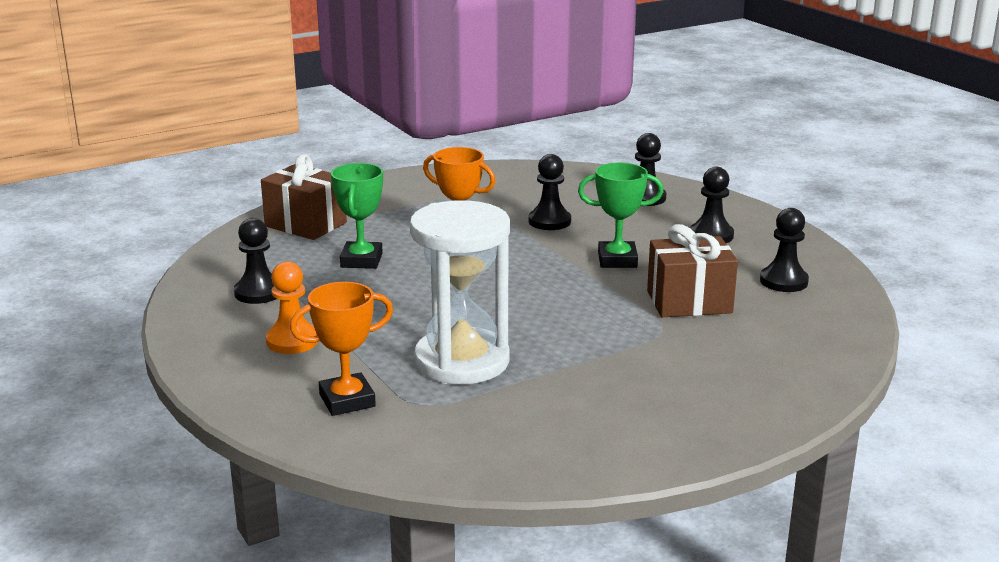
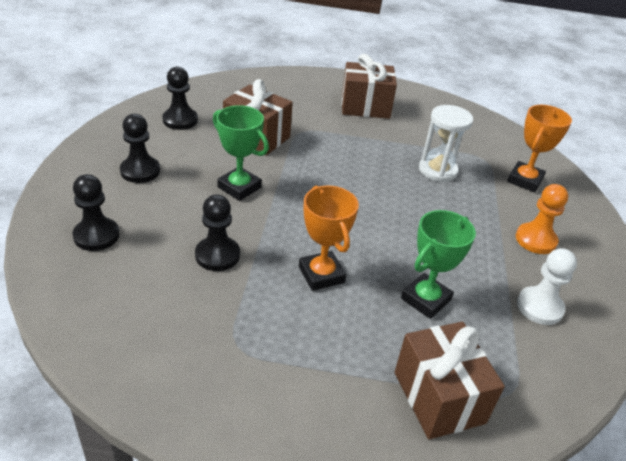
camera: 145 degrees left, 15 degrees up
black pawn [234,218,277,304] -> white pawn [517,248,577,325]
orange trophy [290,282,393,416] -> orange trophy turned 75 degrees counterclockwise [507,105,572,192]
white hourglass [410,200,510,384] -> white hourglass [419,105,473,182], size x0.61
none -> brown gift [342,54,397,119]

